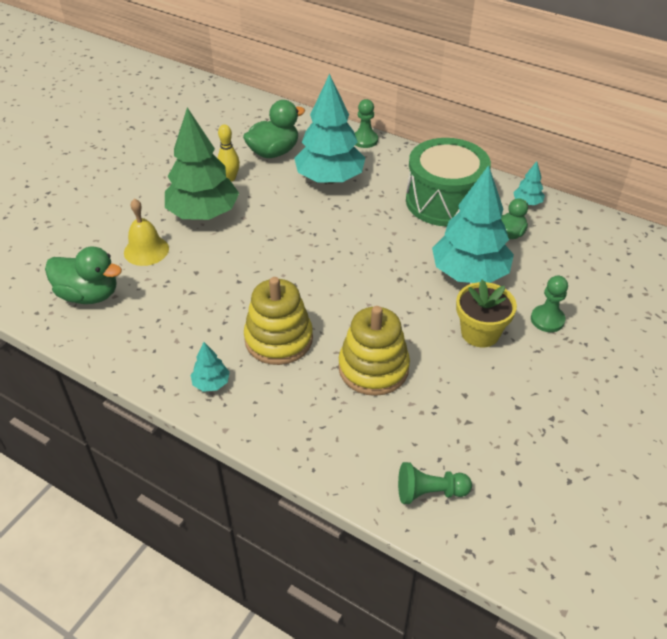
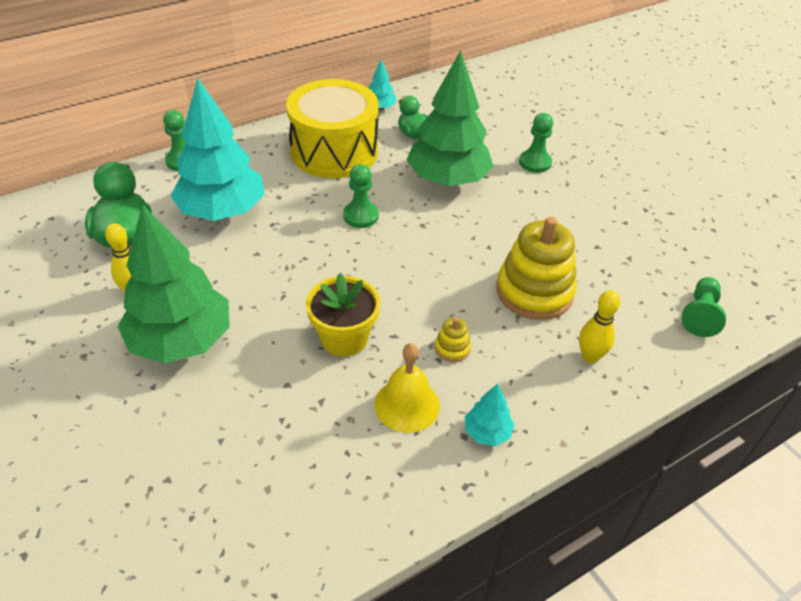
camera: 65 degrees left, 0 degrees up
green duck [45,246,122,304] -> none
yellow bell [124,198,169,266] -> yellow bell moved to [375,343,440,433]
yellow stacking toy [244,277,313,365] -> yellow stacking toy [435,318,471,362], size x0.43
green drum [406,138,491,226] -> yellow drum [286,79,379,178]
turquoise tree [432,165,514,283] -> green tree [406,51,493,186]
yellow flower pot [456,280,517,347] -> yellow flower pot moved to [306,273,380,357]
none -> green pawn [343,164,379,228]
none -> yellow bowling pin [579,290,620,363]

